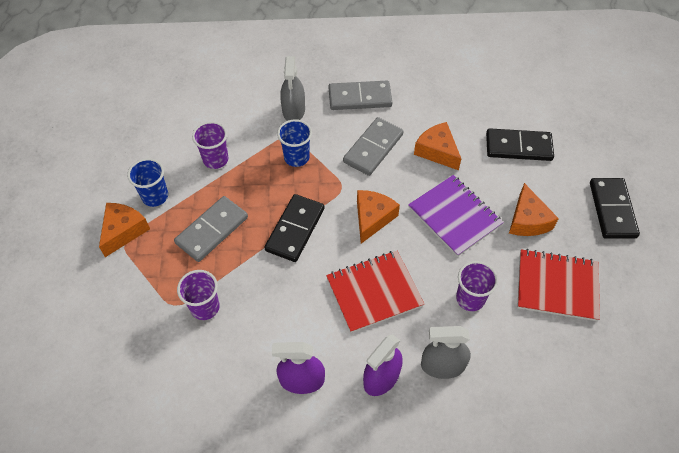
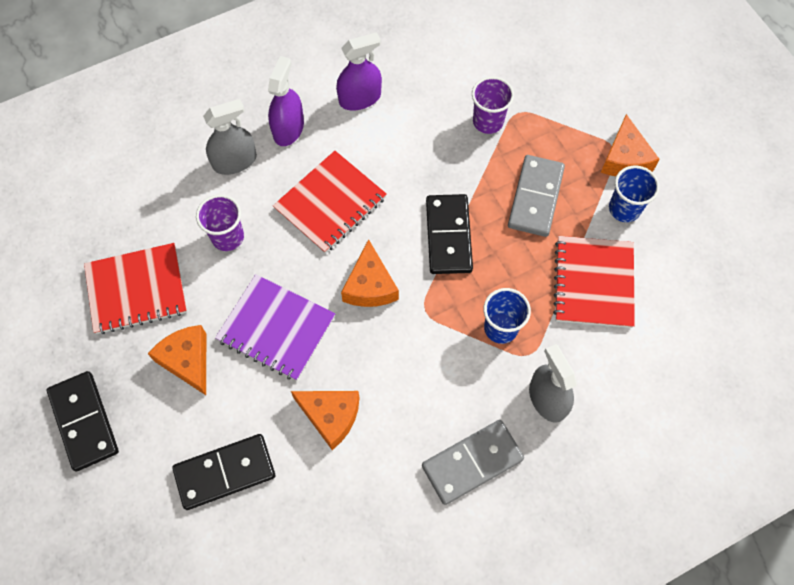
camera: 155 degrees right, 10 degrees up
purple cup [192,121,229,169] -> red notebook [553,236,635,328]
grey domino [343,117,404,176] -> none

